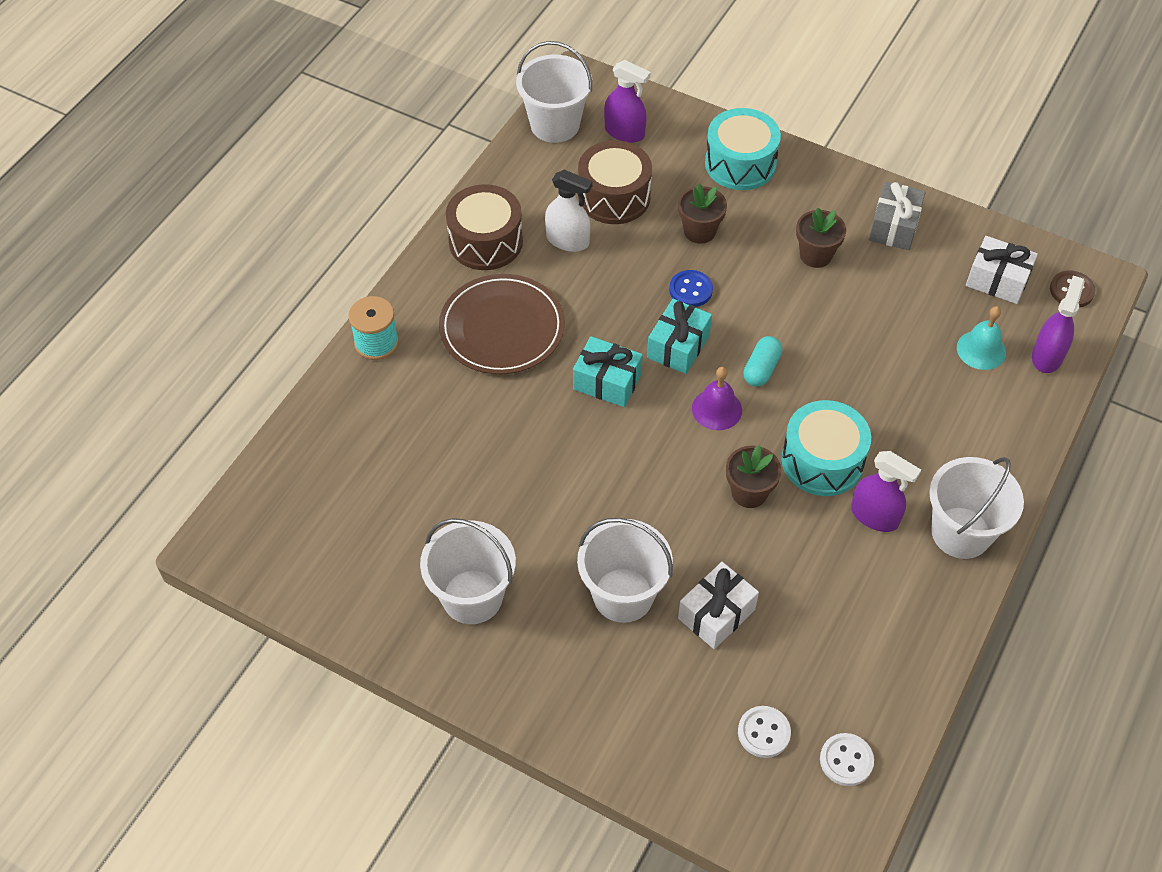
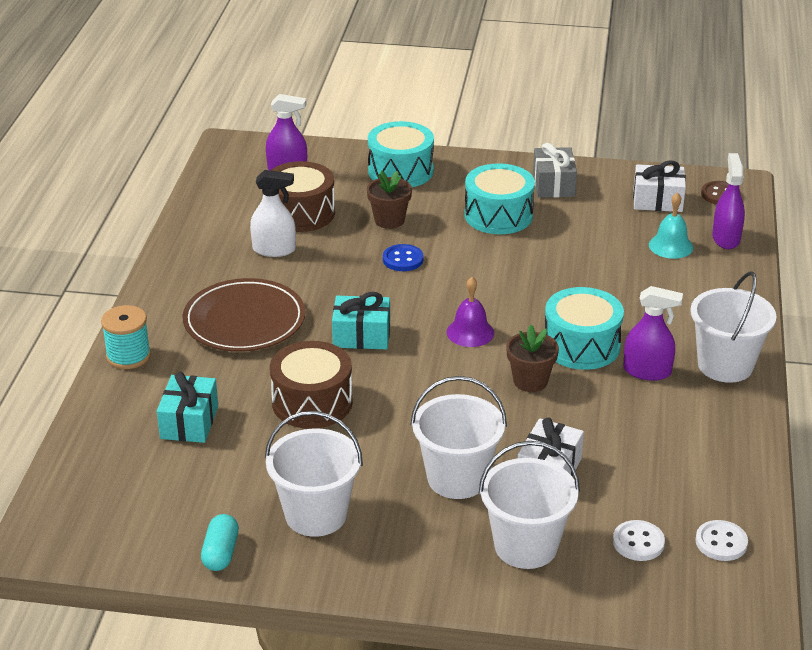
camera: 20 degrees left, 20 degrees down
brown drum [446,184,523,270] -> brown drum moved to [270,341,353,429]
white bucket [516,41,592,143] -> white bucket moved to [479,441,580,569]
turquoise gift [647,299,712,374] -> turquoise gift moved to [157,372,218,443]
turquoise capsule [743,336,782,387] -> turquoise capsule moved to [201,514,239,571]
brown flower pot [796,208,846,268] -> turquoise drum [464,163,535,234]

